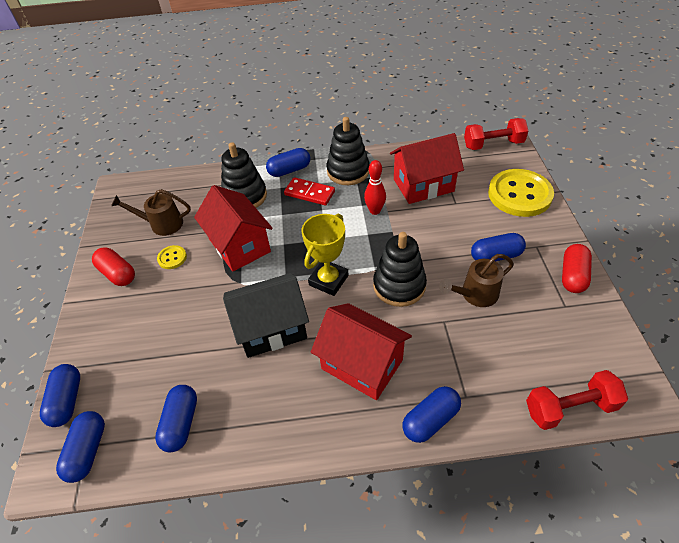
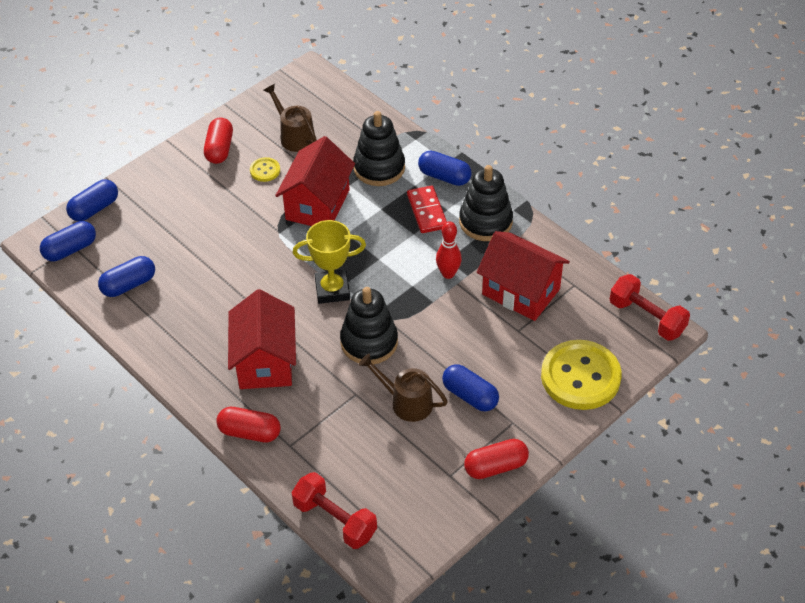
camera: 50 degrees right, 0 degrees up
black house [223,273,309,358] -> none
blue capsule [403,386,461,443] -> red capsule [216,407,281,443]

